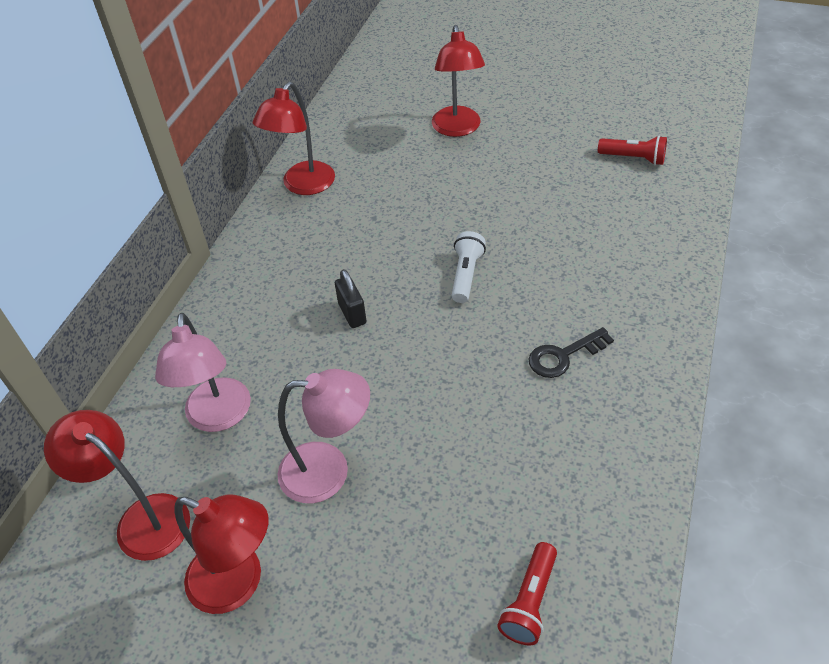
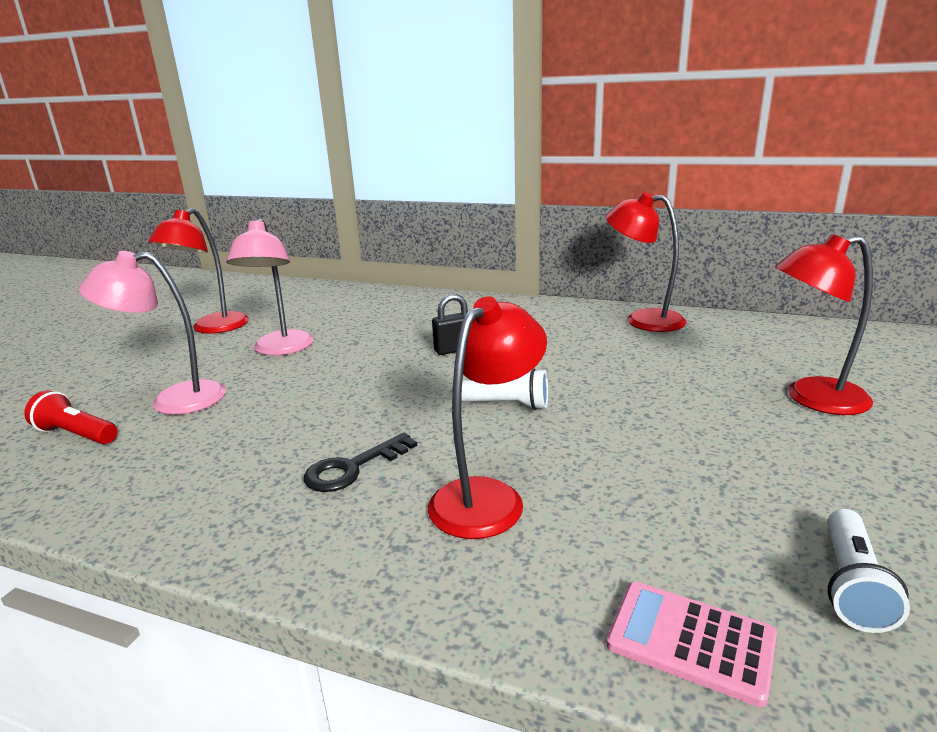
camera: 90 degrees right, 25 degrees down
red lamp [44,410,190,561] -> red lamp moved to [428,296,547,539]
pink lamp [155,313,251,432] -> pink lamp moved to [79,251,226,415]
black key [529,327,614,378] -> black key turned 105 degrees counterclockwise [304,433,417,492]
red flashlight [598,136,667,165] -> white flashlight [827,509,910,633]
none -> pink calculator [606,582,777,707]

